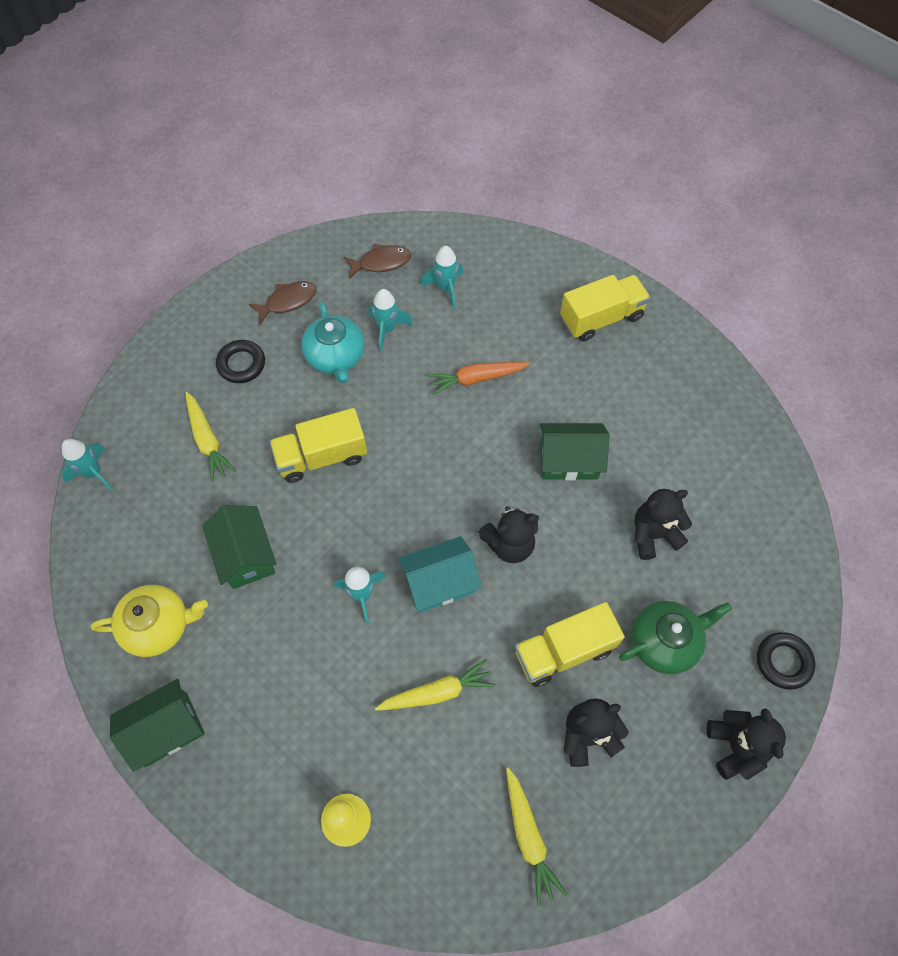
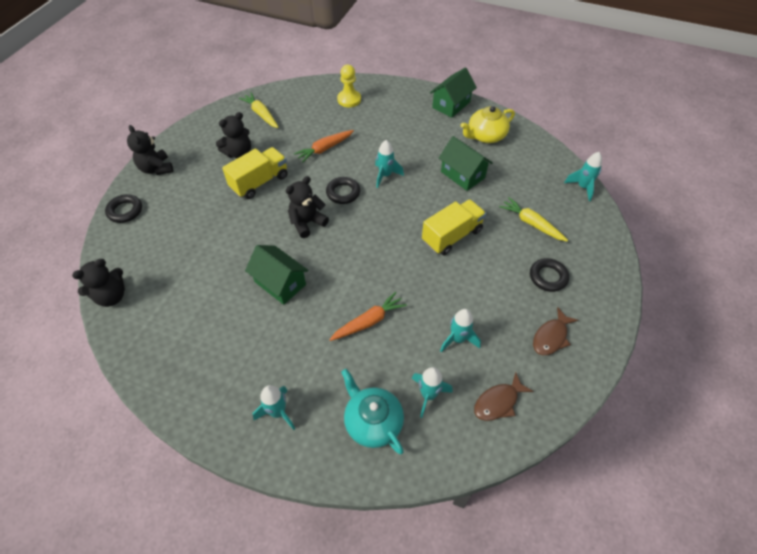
camera: 160 degrees right, 10 degrees down
turquoise teapot [301,302,365,384] -> turquoise teapot moved to [341,369,404,454]
yellow carrot [375,659,496,711] -> orange carrot [294,130,354,163]
turquoise house [398,536,482,612] -> black ring [326,177,360,204]
green house [540,423,610,480] -> green house turned 60 degrees clockwise [245,245,308,305]
yellow truck [560,275,650,341] -> turquoise rocket [253,385,295,430]
green teapot [619,601,732,674] -> none
black teddy bear [634,489,692,560] -> black teddy bear moved to [72,259,125,307]

